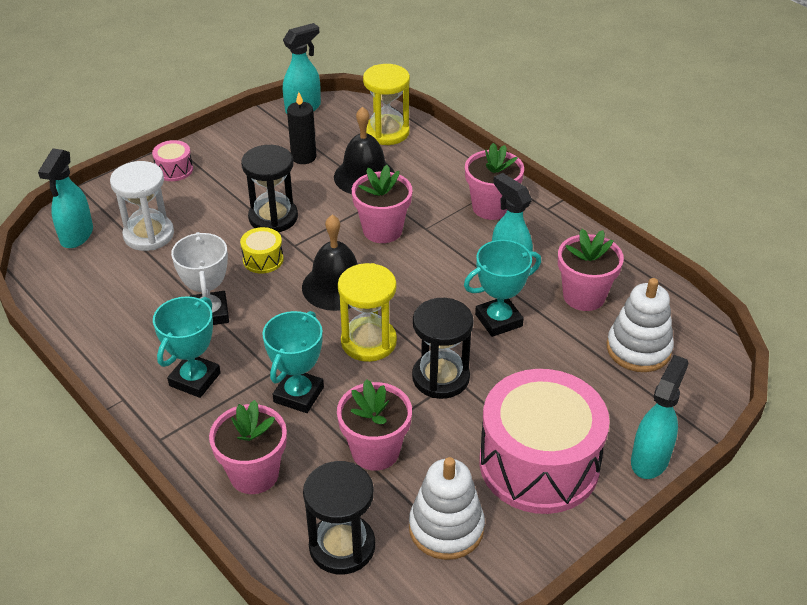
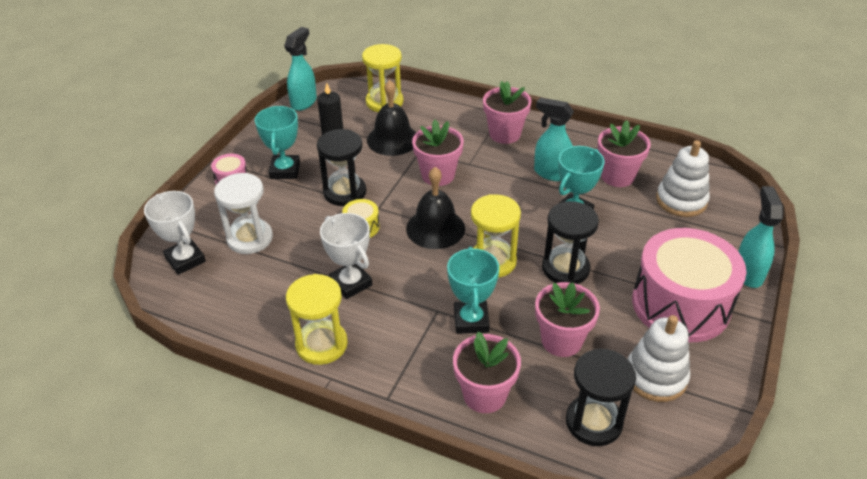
camera: 25 degrees left, 0 degrees up
turquoise spray bottle [38,149,93,248] -> white trophy [144,191,206,275]
turquoise trophy [153,296,221,398] -> turquoise trophy moved to [255,106,300,179]
none -> yellow hourglass [286,274,348,365]

